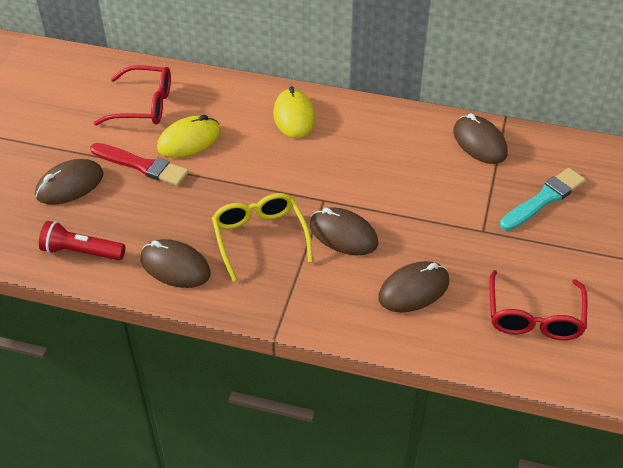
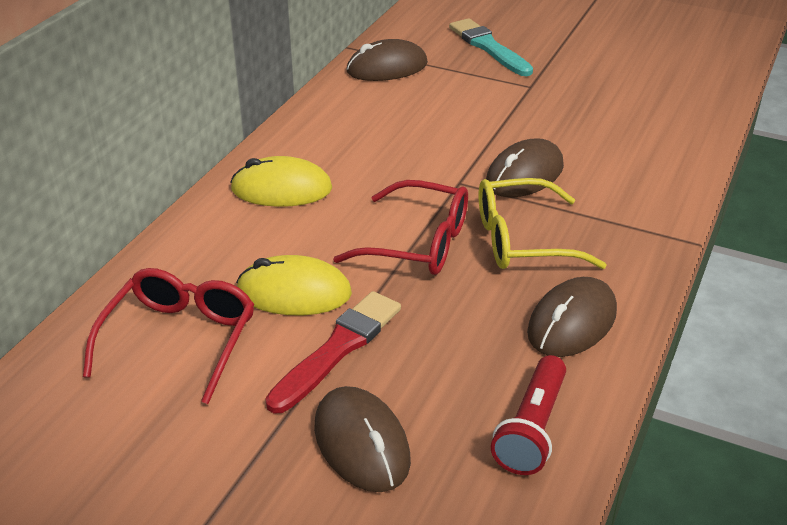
camera: 80 degrees left, 10 degrees down
yellow mouse [157,115,221,158] -> yellow mouse turned 60 degrees counterclockwise [236,255,352,316]
brown mouse [378,261,449,313] -> none
red glasses [489,270,587,340] -> red glasses moved to [333,180,468,275]

